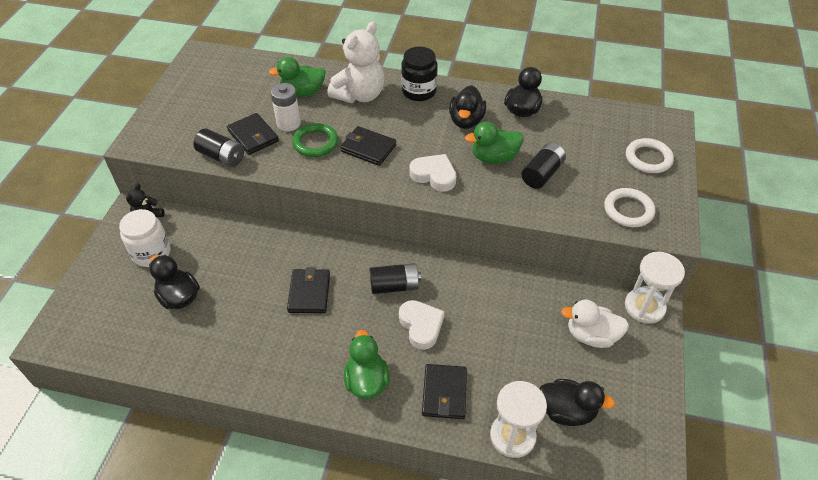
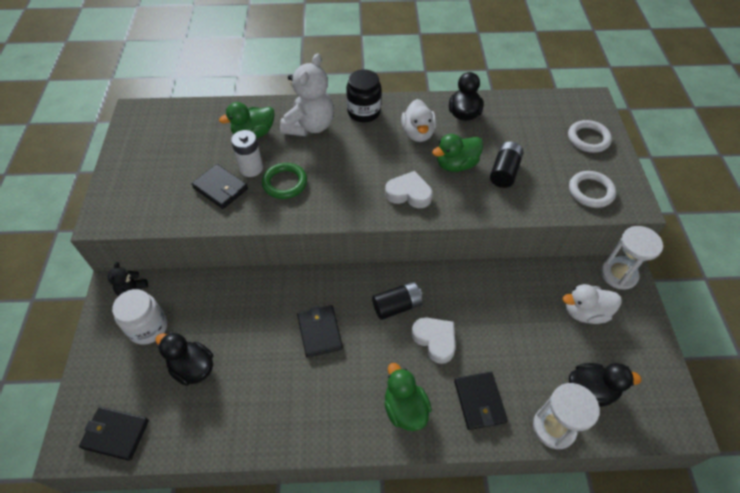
camera: 15 degrees left, 5 degrees up
black battery [193,128,244,167] -> none
black wallet [340,126,396,166] -> black wallet moved to [79,407,149,461]
black duck [449,85,486,129] -> white duck [401,99,437,142]

